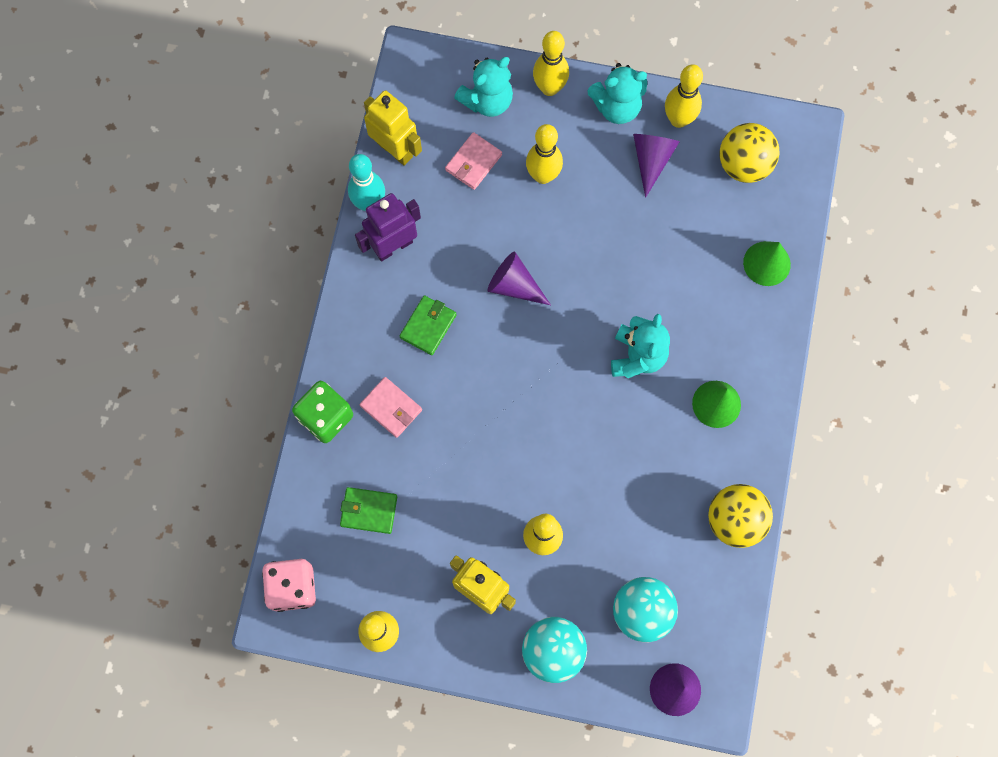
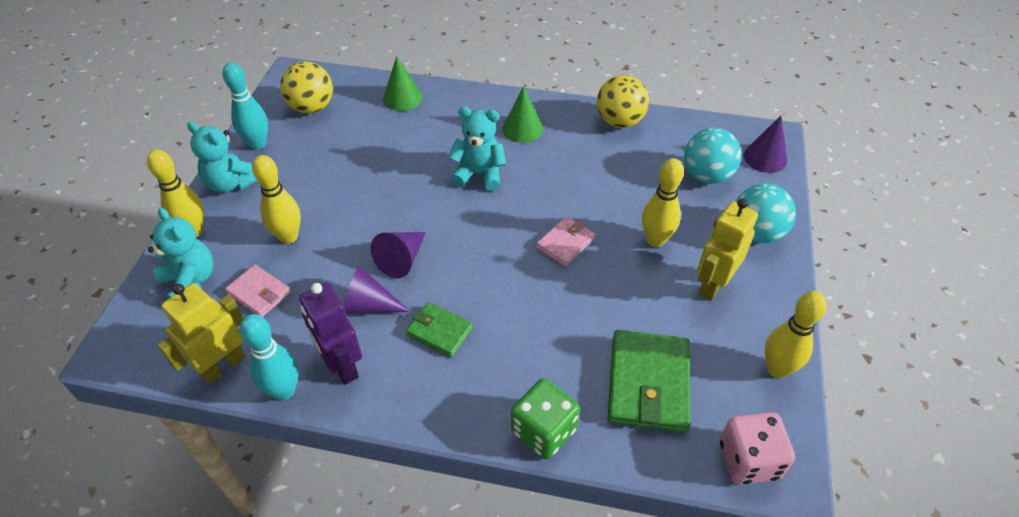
camera: 90 degrees left, 25 degrees down
green wallet [340,487,397,534] -> green wallet [608,330,691,433], size x1.76
pink wallet [360,377,422,438] -> pink wallet moved to [536,216,595,266]
turquoise teddy bear [587,63,647,124] -> turquoise teddy bear turned 135 degrees clockwise [187,122,257,193]
purple cone [633,134,679,198] -> purple cone moved to [343,265,411,313]
yellow bowling pin [665,64,703,128] -> turquoise bowling pin [222,62,268,150]

